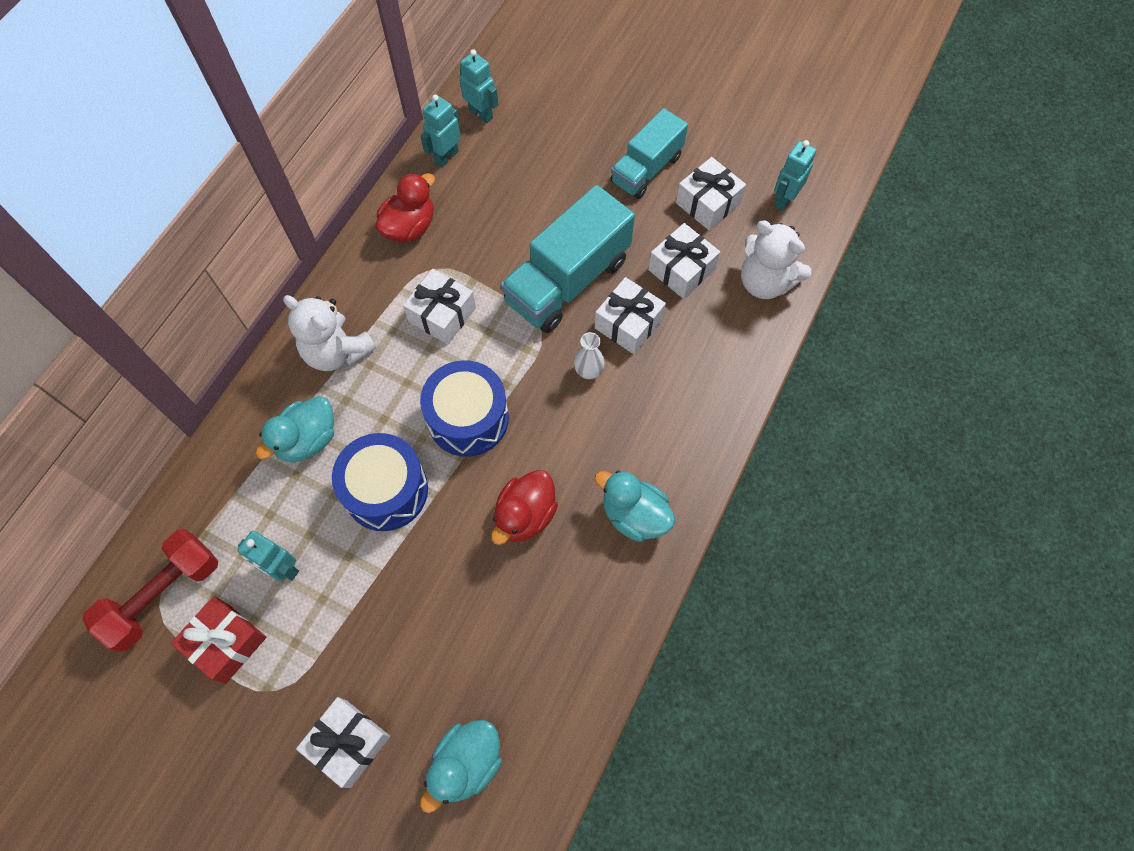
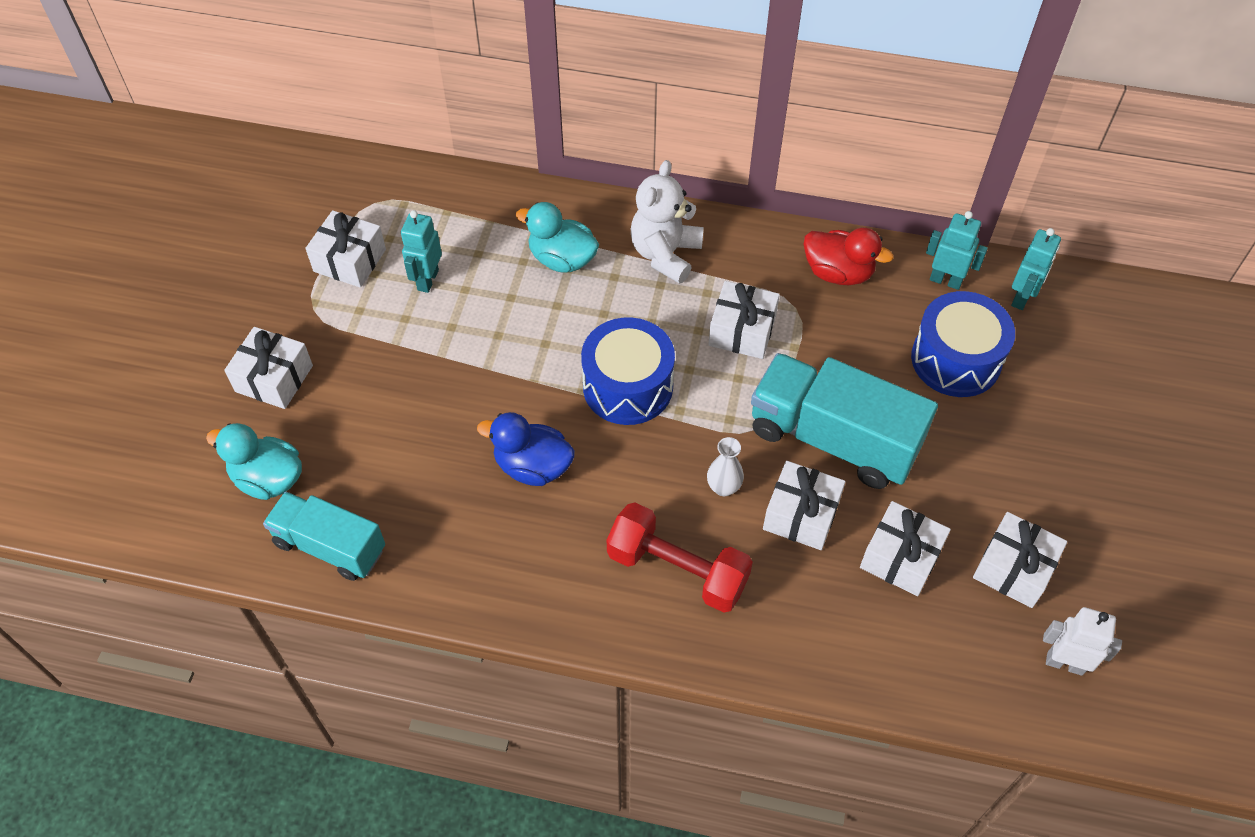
camera: 75 degrees right, 10 degrees down
red dumbbell [83,529,218,652] -> red dumbbell moved to [607,502,753,613]
red gift [171,596,266,684] -> white gift [305,210,386,288]
blue drum [332,433,428,531] -> blue drum moved to [911,291,1015,397]
red duck [491,470,558,545] -> blue duck [477,412,575,486]
turquoise duck [594,471,675,542] -> none
turquoise truck [611,108,688,199] -> turquoise truck moved to [263,492,385,581]
white teddy bear [741,221,811,299] -> none
turquoise robot [774,140,817,211] -> white robot [1043,607,1122,676]

